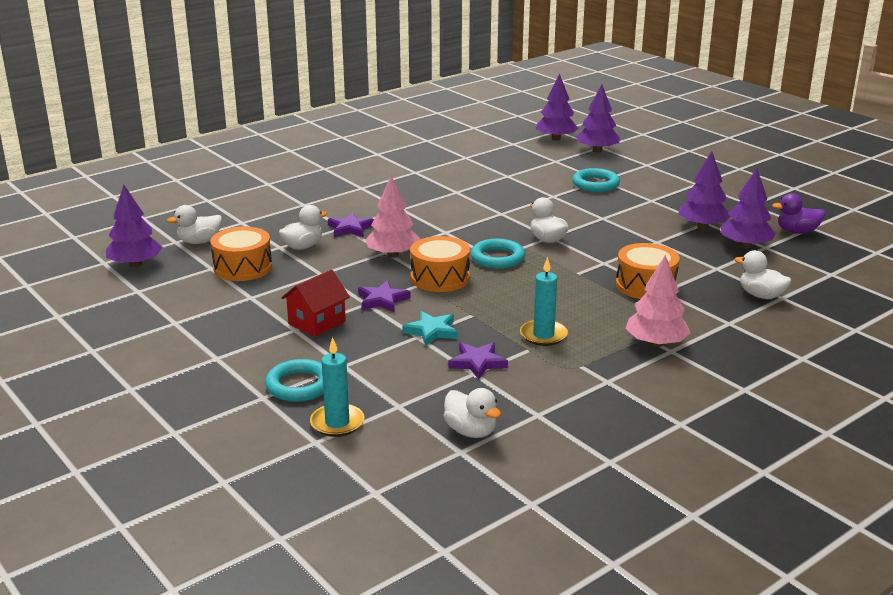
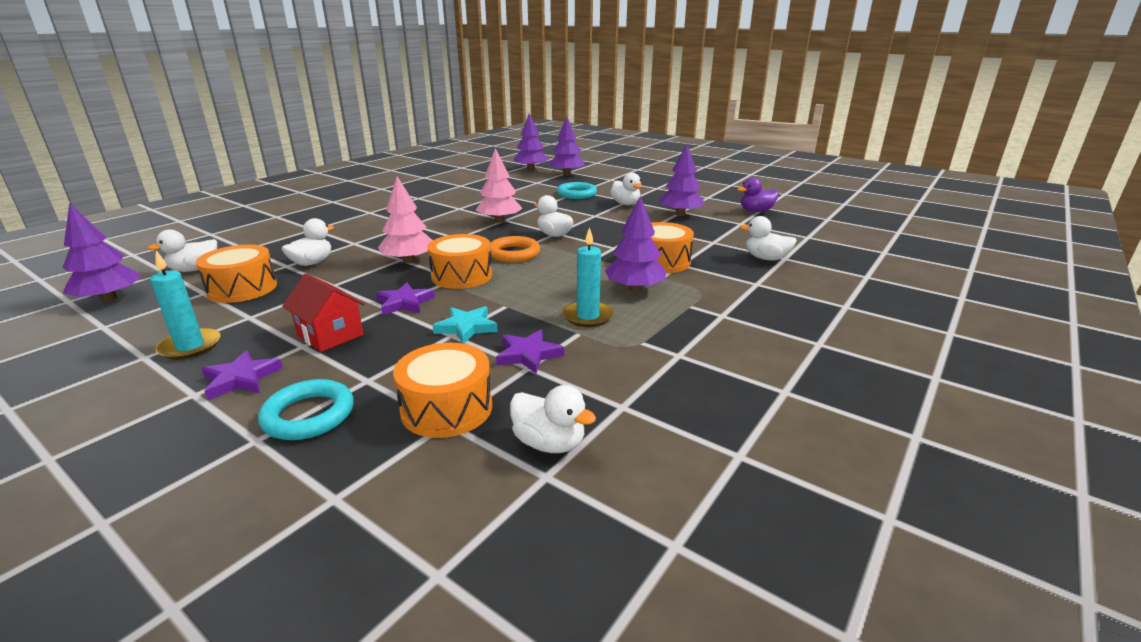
camera: 15 degrees left, 0 degrees up
red house [281,269,350,337] -> red house turned 75 degrees counterclockwise [282,273,365,352]
turquoise candle [310,337,364,437] -> turquoise candle moved to [150,251,221,360]
purple star [328,212,374,237] -> purple star moved to [202,350,283,400]
turquoise ring [471,239,525,269] -> orange ring [490,236,540,262]
pink tree [625,255,691,347] -> pink tree moved to [475,148,523,223]
purple tree [720,168,776,249] -> purple tree moved to [605,196,666,292]
none -> orange drum [393,343,492,438]
none -> white duck [610,173,642,205]

